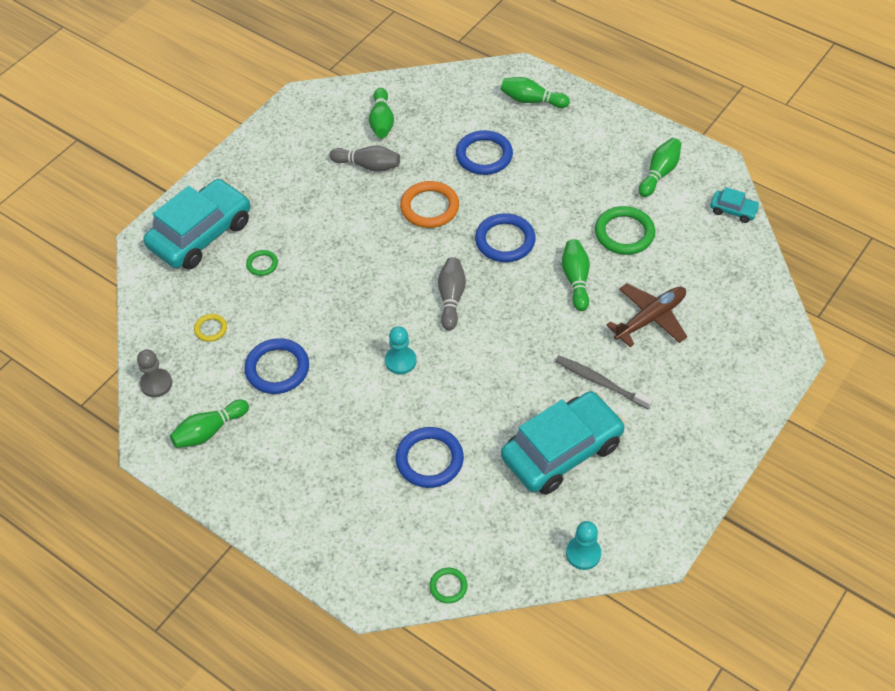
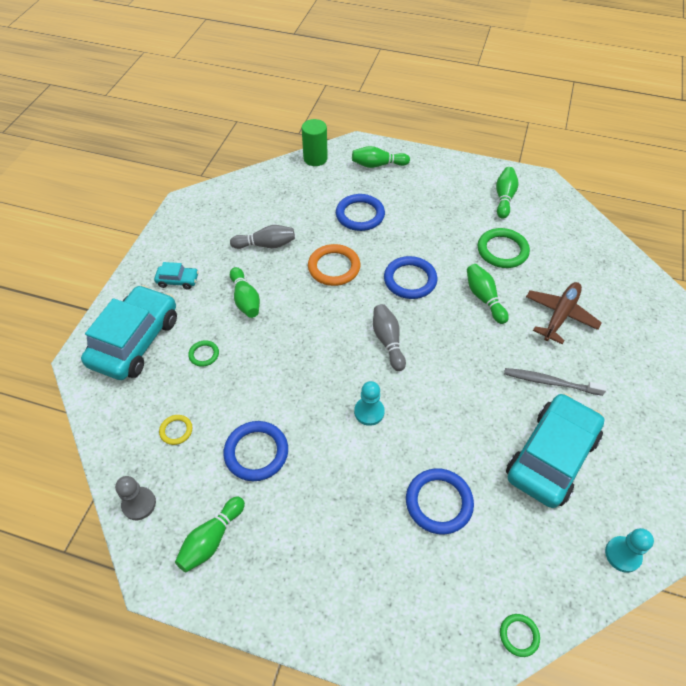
camera: 20 degrees left, 0 degrees up
green bowling pin [369,88,394,138] -> green bowling pin moved to [230,267,260,318]
turquoise car [710,187,760,223] -> turquoise car moved to [154,262,199,290]
none -> green cylinder [302,119,328,166]

